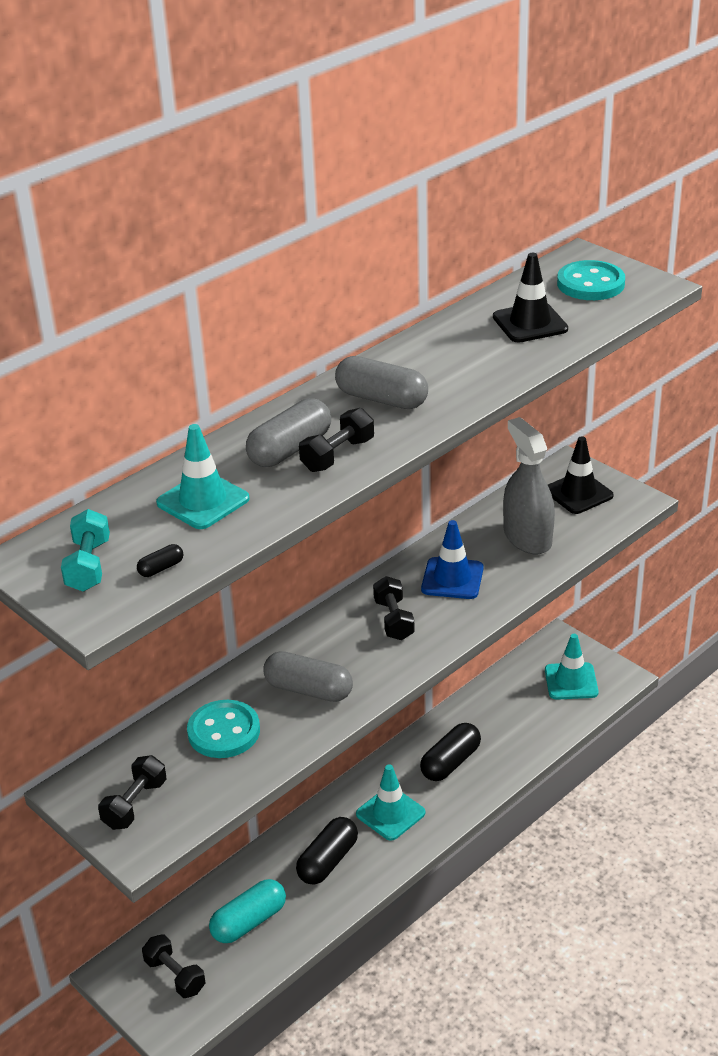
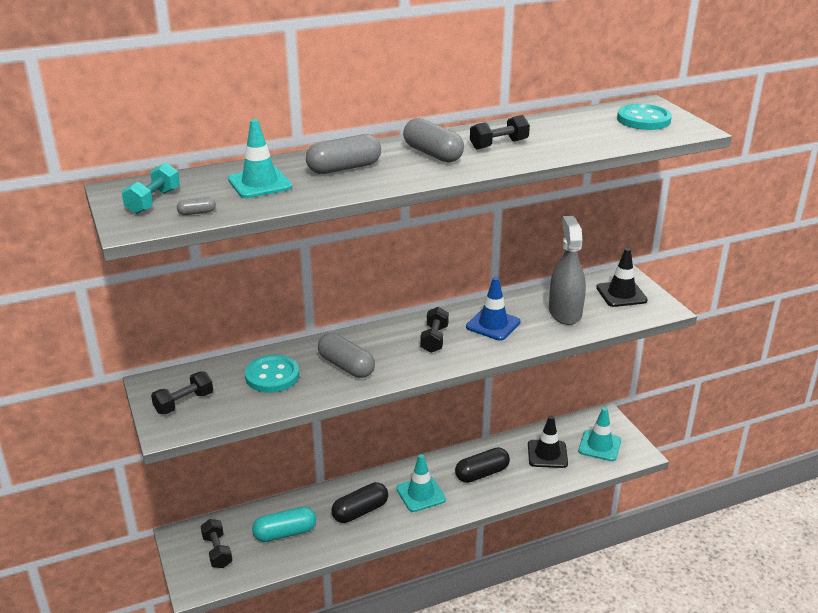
camera: 20 degrees right, 5 degrees down
black capsule [137,544,183,577] -> grey capsule [177,197,216,215]
black dumbbell [299,408,374,472] -> black dumbbell moved to [470,115,530,149]
black traffic cone [493,253,568,343] -> black traffic cone moved to [528,415,568,468]

